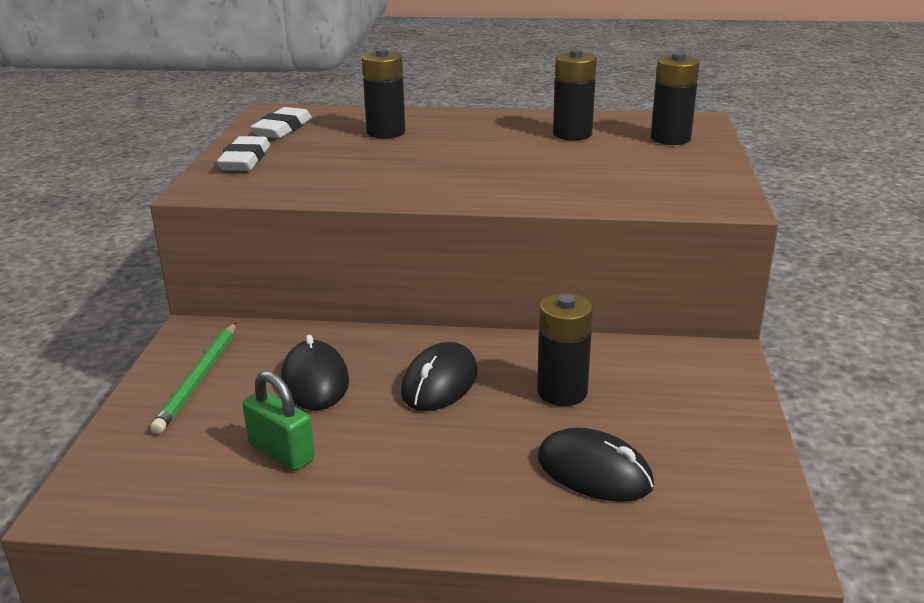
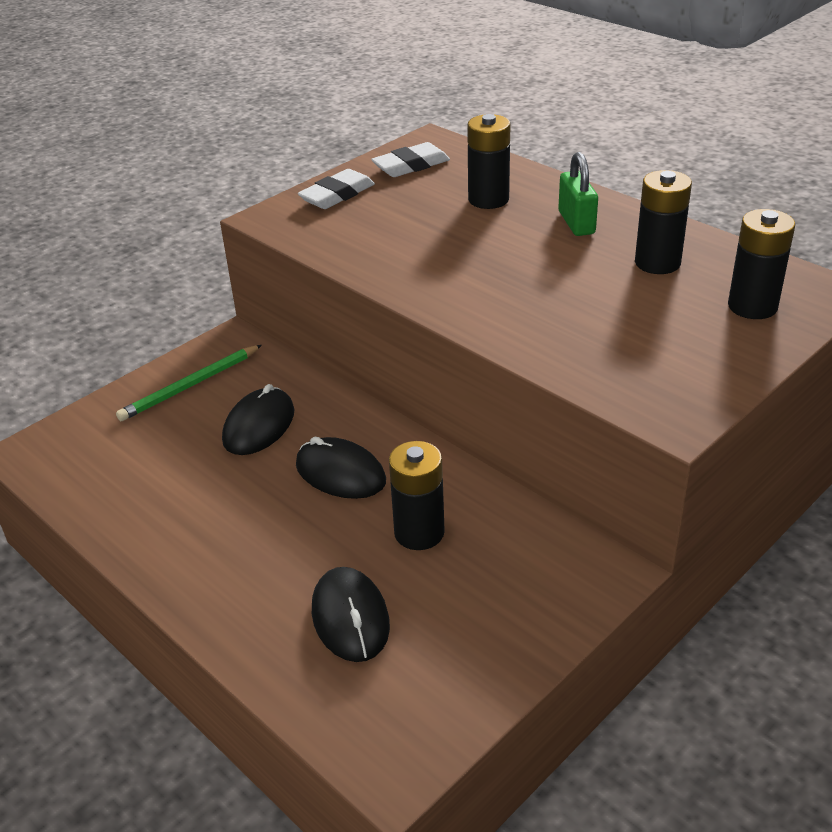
camera: 40 degrees right, 10 degrees up
green padlock [243,371,315,471] -> green padlock moved to [558,152,598,236]
black mouse [401,342,478,411] -> black mouse turned 60 degrees clockwise [296,437,386,499]

